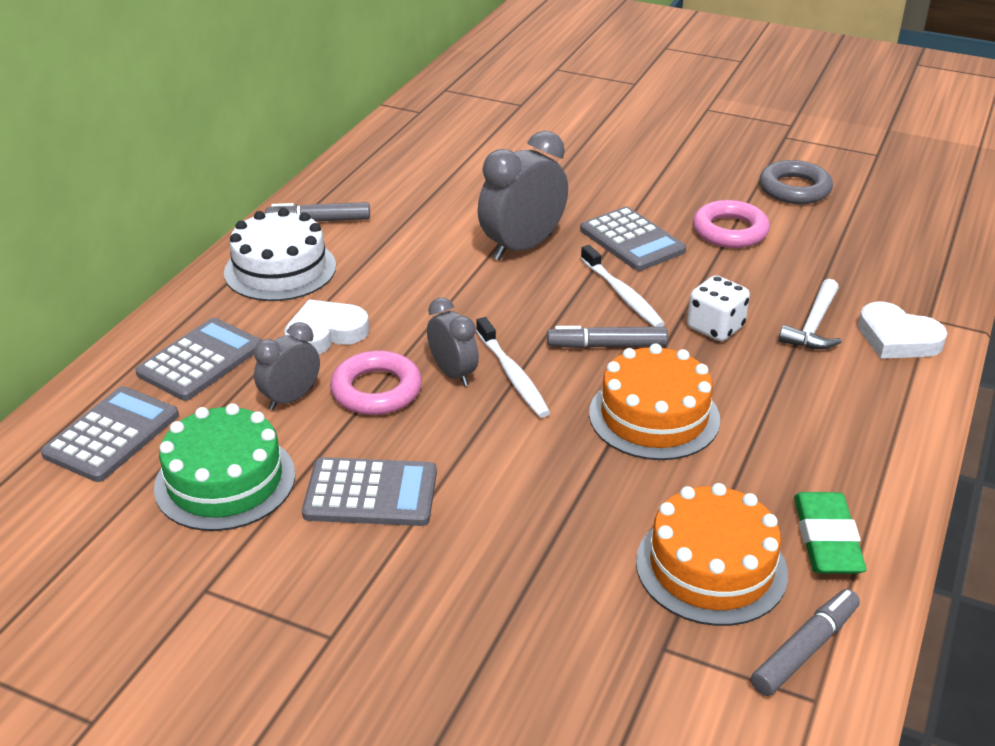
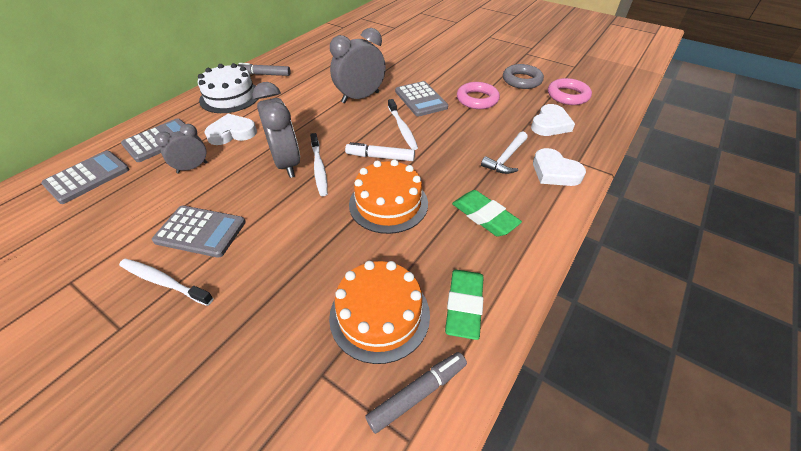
camera: 10 degrees right, 10 degrees up
green cake [154,403,295,531] -> none
pink ring [330,350,422,415] -> pink ring moved to [548,78,592,105]
grey clock [427,297,479,386] -> grey clock [253,82,300,178], size x1.70
grey marker [547,326,668,348] -> white marker [345,142,415,161]
white dice [687,275,750,341] -> none
none -> white toothbrush [119,259,214,306]
none -> green eraser [452,190,522,236]
none -> white heart [531,104,575,136]

